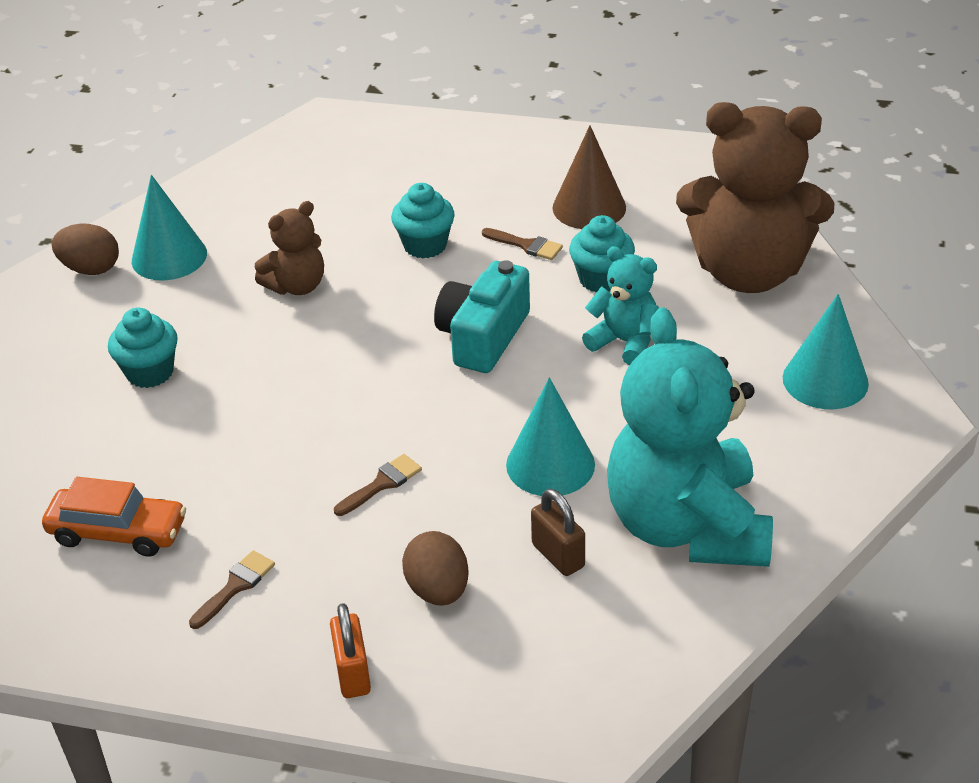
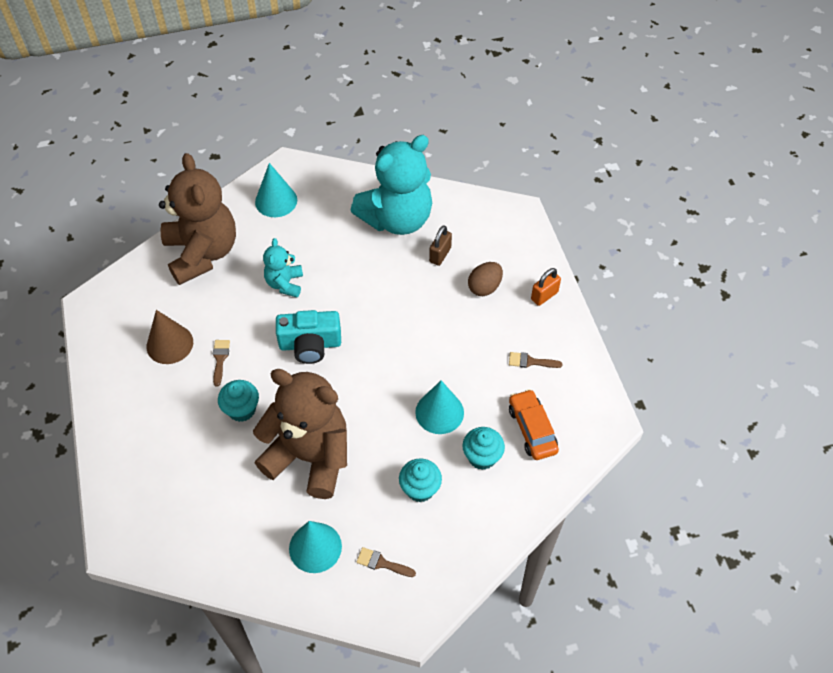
camera: 120 degrees left, 15 degrees up
brown egg [51,224,119,275] -> none
brown teddy bear [255,201,324,295] -> brown teddy bear [253,369,347,499], size x2.05
brown brush [334,454,422,516] -> brown brush moved to [356,547,416,577]
turquoise cone [506,378,595,496] -> turquoise cone moved to [415,380,464,434]
turquoise cupcake [569,215,635,293] -> turquoise cupcake moved to [463,427,505,470]

